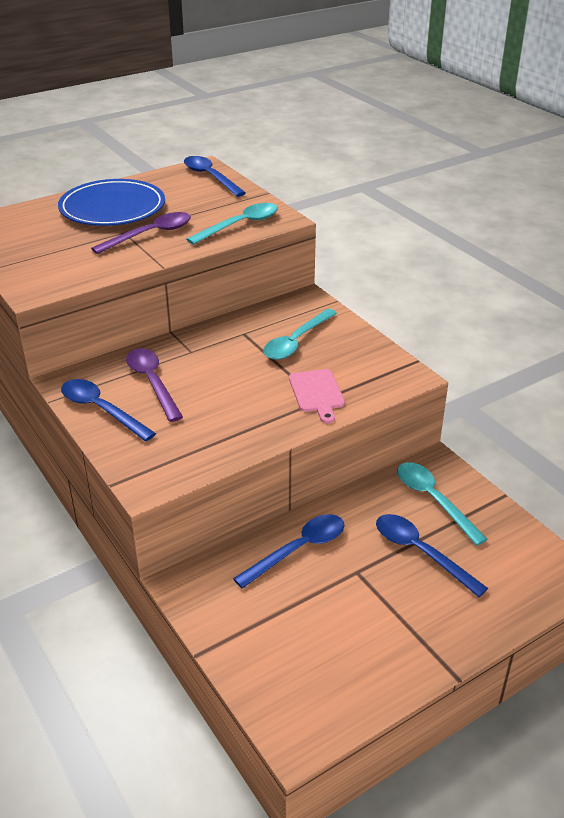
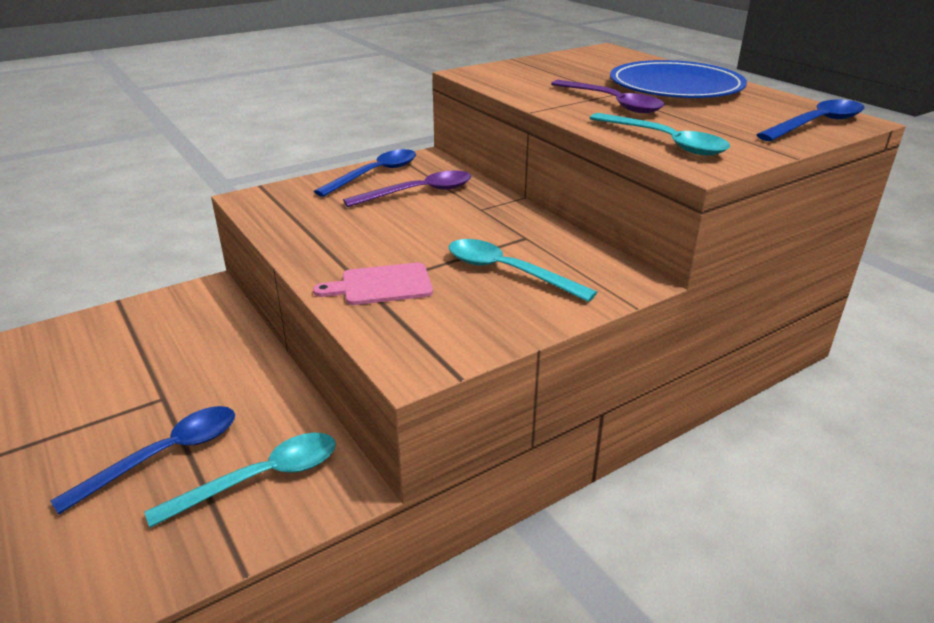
camera: 90 degrees right, 5 degrees down
blue spoon [233,514,344,589] -> none

